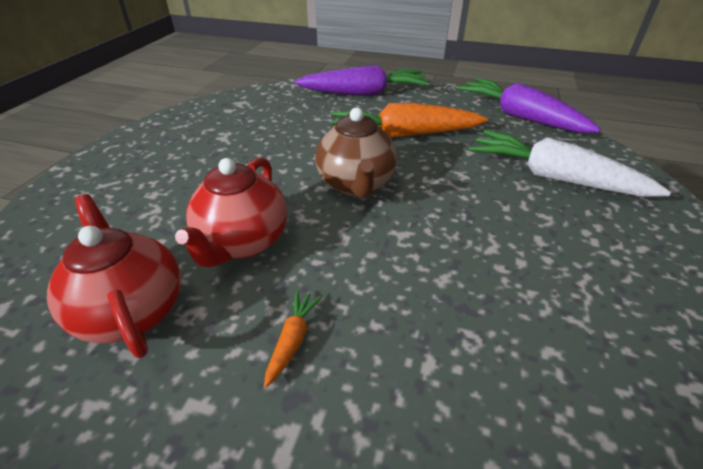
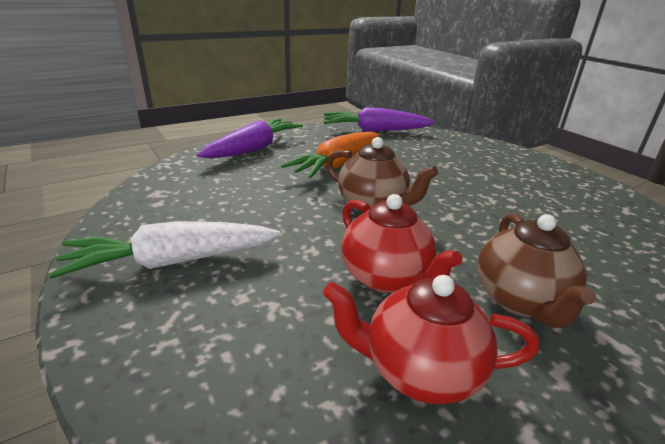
camera: 50 degrees left, 10 degrees down
orange carrot [264,290,322,388] -> brown teapot [477,213,597,328]
white carrot [469,130,671,197] -> white carrot moved to [48,221,280,279]

